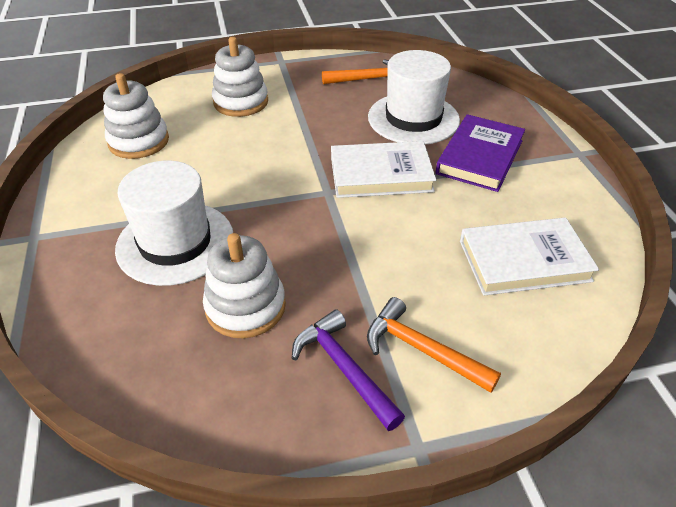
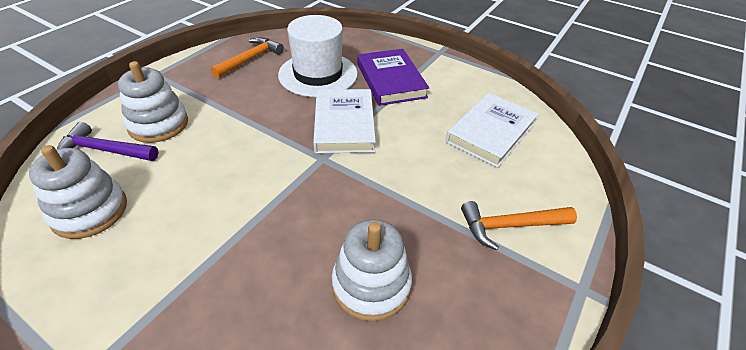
camera: 45 degrees left, 0 degrees up
white hat [115,161,233,286] -> none
purple hammer [292,309,405,431] -> purple hammer moved to [57,122,158,161]
white book [331,141,436,198] -> white book turned 45 degrees counterclockwise [313,89,376,153]

